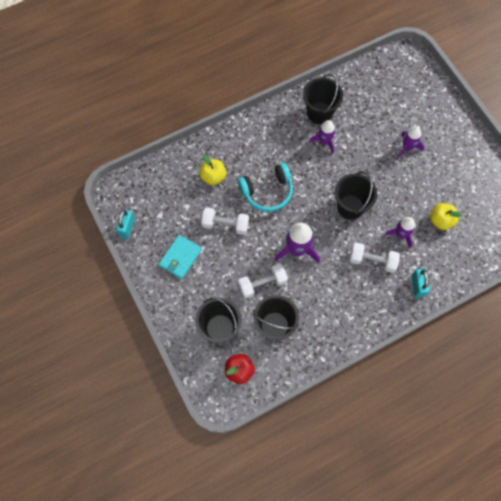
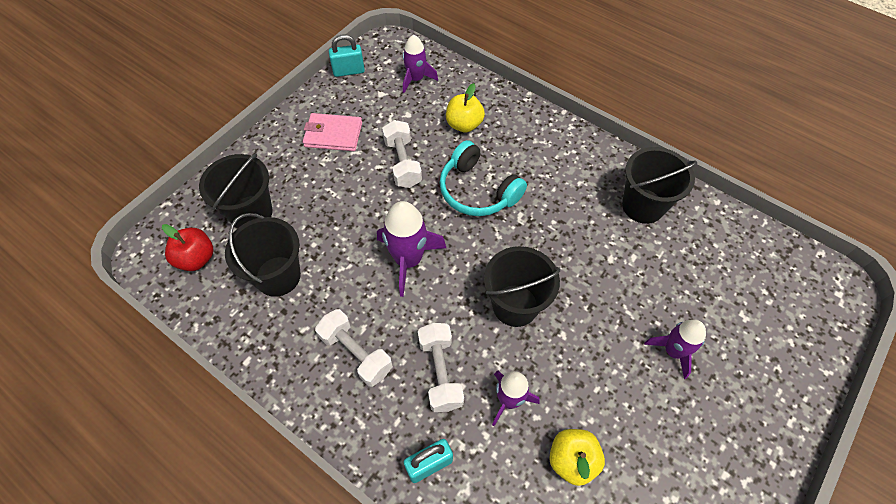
camera: 65 degrees right, 10 degrees down
turquoise wallet [159,235,202,279] -> pink wallet [303,113,362,151]
white dumbbell [238,264,288,299] -> white dumbbell moved to [315,309,393,387]
purple rocket [309,120,336,154] -> purple rocket moved to [403,35,438,93]

